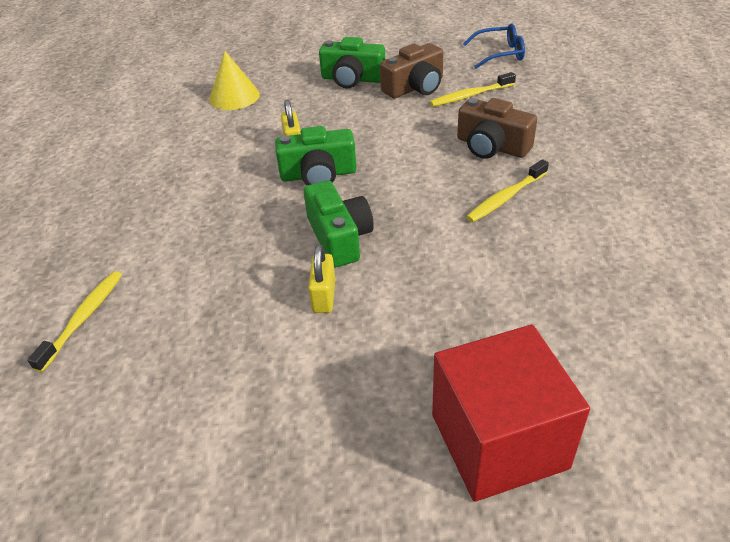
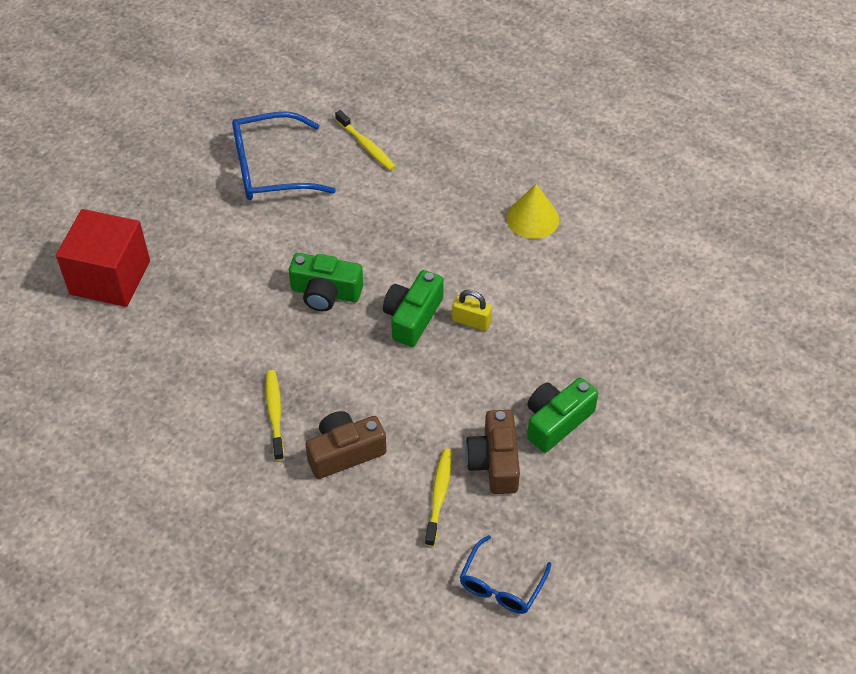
camera: 120 degrees right, 10 degrees up
yellow cone [209,51,260,110] -> yellow cone moved to [506,184,559,239]
yellow padlock [308,244,335,313] -> none
none -> blue glasses [232,111,336,200]

